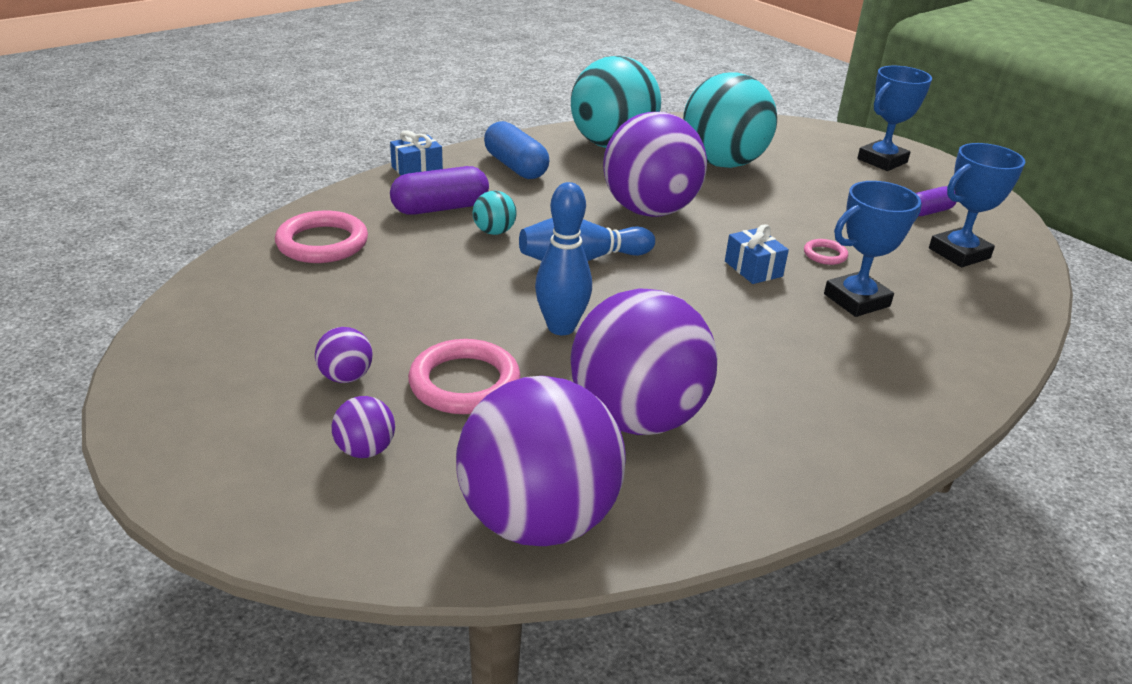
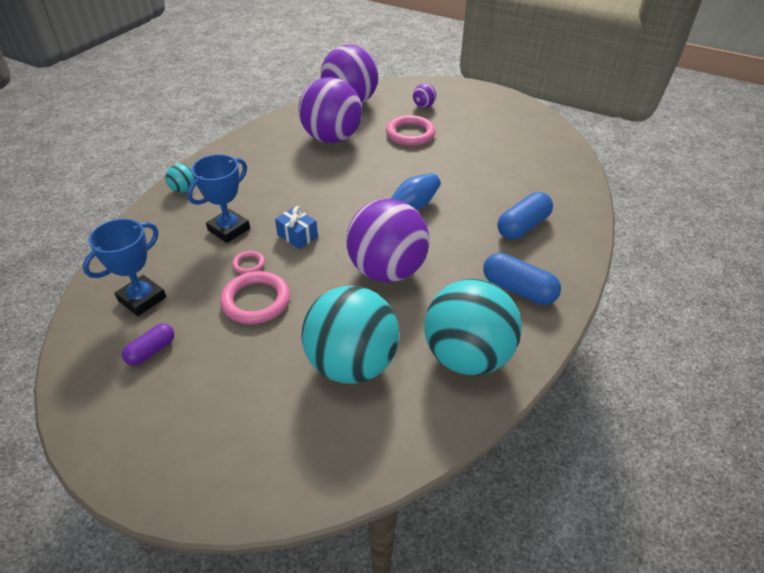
camera: 160 degrees right, 10 degrees up
pink ring [275,211,368,263] -> pink ring moved to [220,271,290,324]
purple ball [315,327,373,383] -> none
blue gift [390,130,443,175] -> none
purple capsule [390,166,489,215] -> blue capsule [497,192,553,240]
turquoise ball [473,191,517,235] -> turquoise ball moved to [165,164,194,193]
blue bowling pin [535,182,592,335] -> none
blue trophy [857,66,932,171] -> none

